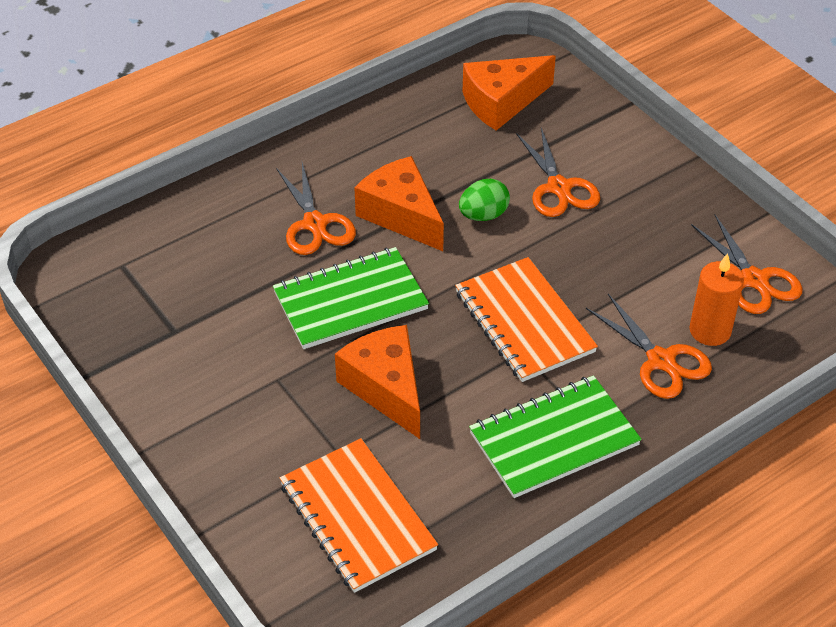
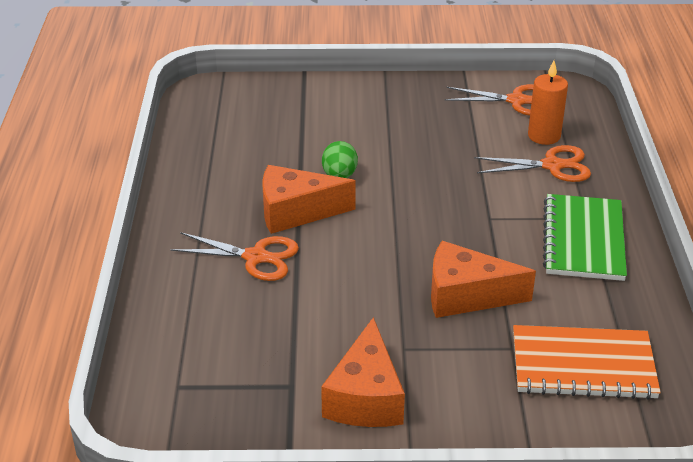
camera: 55 degrees left, 10 degrees down
green notebook [273,247,429,349] -> none
orange notebook [455,257,598,382] -> none
orange cheese [463,55,556,131] -> orange cheese moved to [321,317,405,427]
orange scissors [516,128,600,217] -> none

